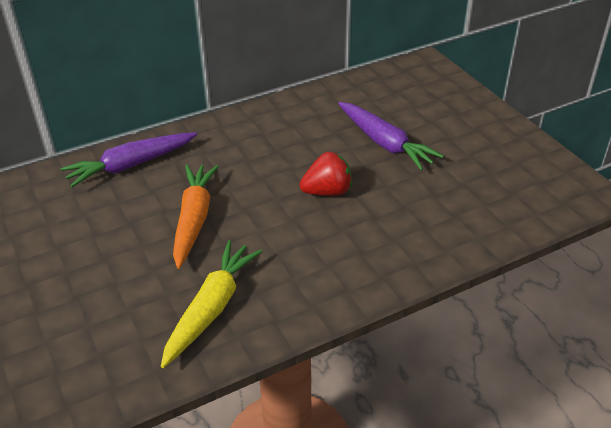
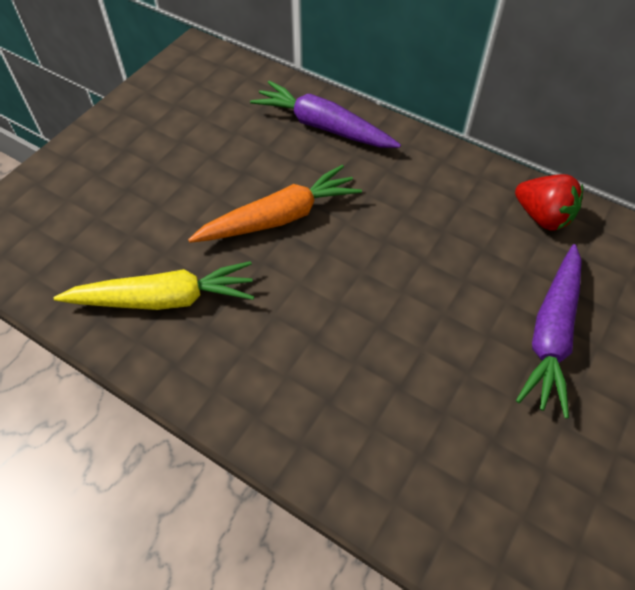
camera: 60 degrees right, 15 degrees up
red strawberry [299,152,352,196] -> red strawberry moved to [515,174,583,231]

